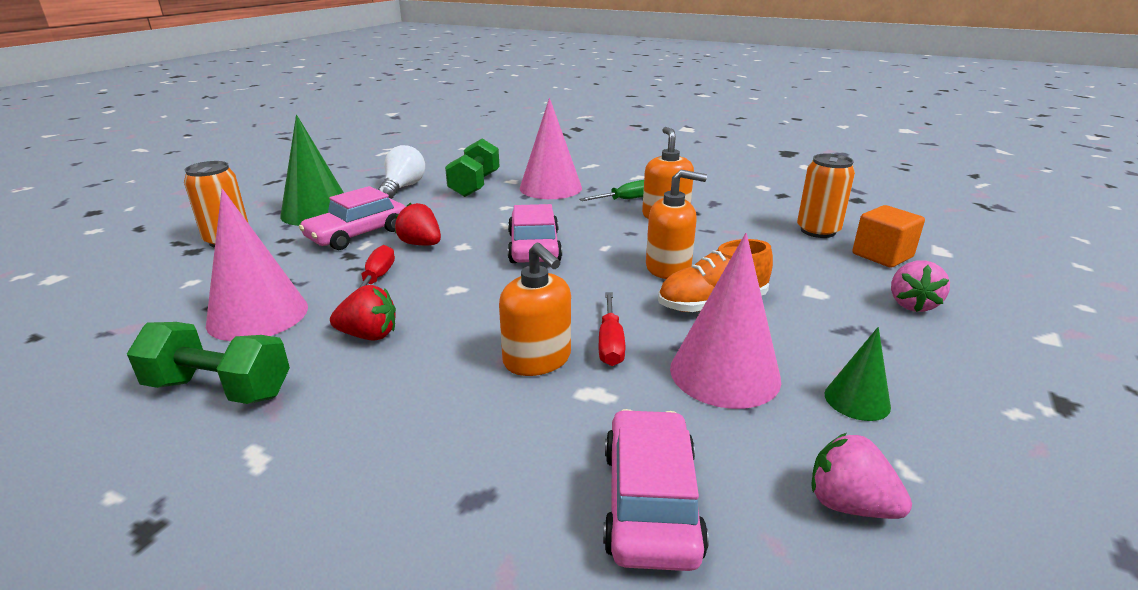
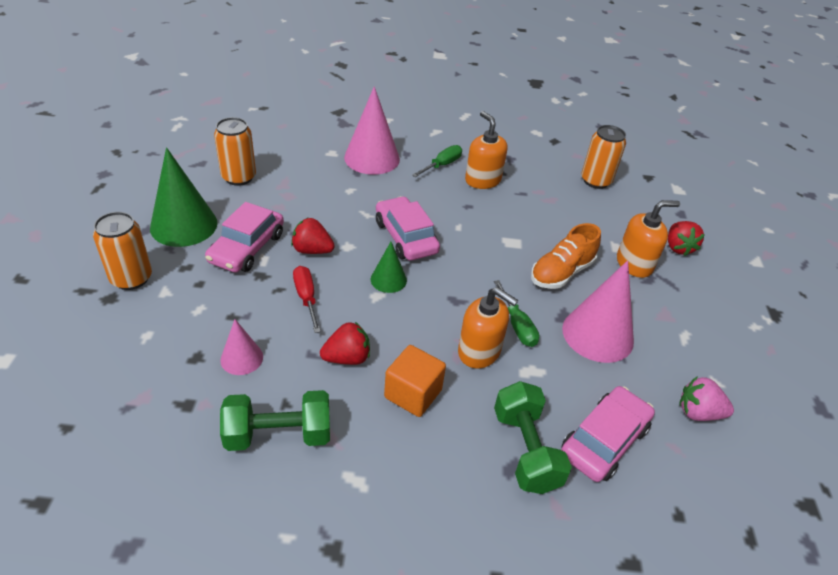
camera: 25 degrees left, 15 degrees up
pink cone [206,189,308,341] -> pink cone [220,319,263,375], size x0.54
white light bulb [378,145,425,199] -> orange can [214,117,256,186]
green dumbbell [445,139,500,197] -> green dumbbell moved to [494,381,572,494]
red screwdriver [599,292,625,366] -> green screwdriver [494,280,539,347]
pink car [603,409,709,571] -> pink car turned 60 degrees clockwise [561,386,655,482]
orange soap dispenser [646,170,707,279] -> orange soap dispenser moved to [617,200,680,278]
green cone [825,327,891,421] -> green cone moved to [371,242,407,293]
orange cube [852,205,925,268] -> orange cube moved to [384,345,446,417]
pink strawberry [891,260,950,312] -> red strawberry [668,221,705,256]

